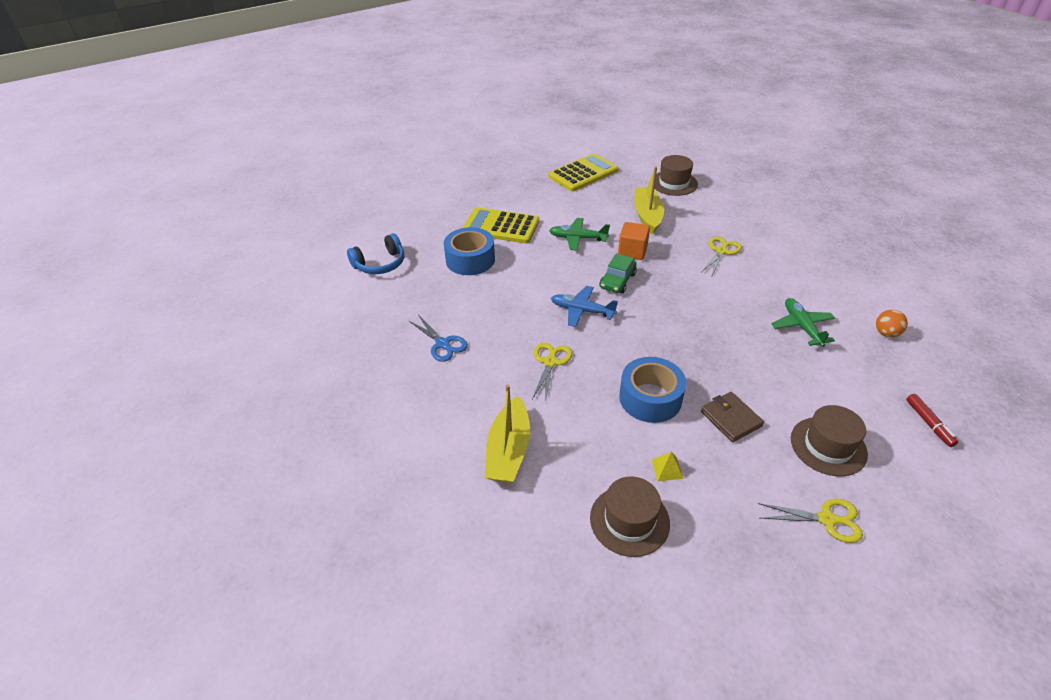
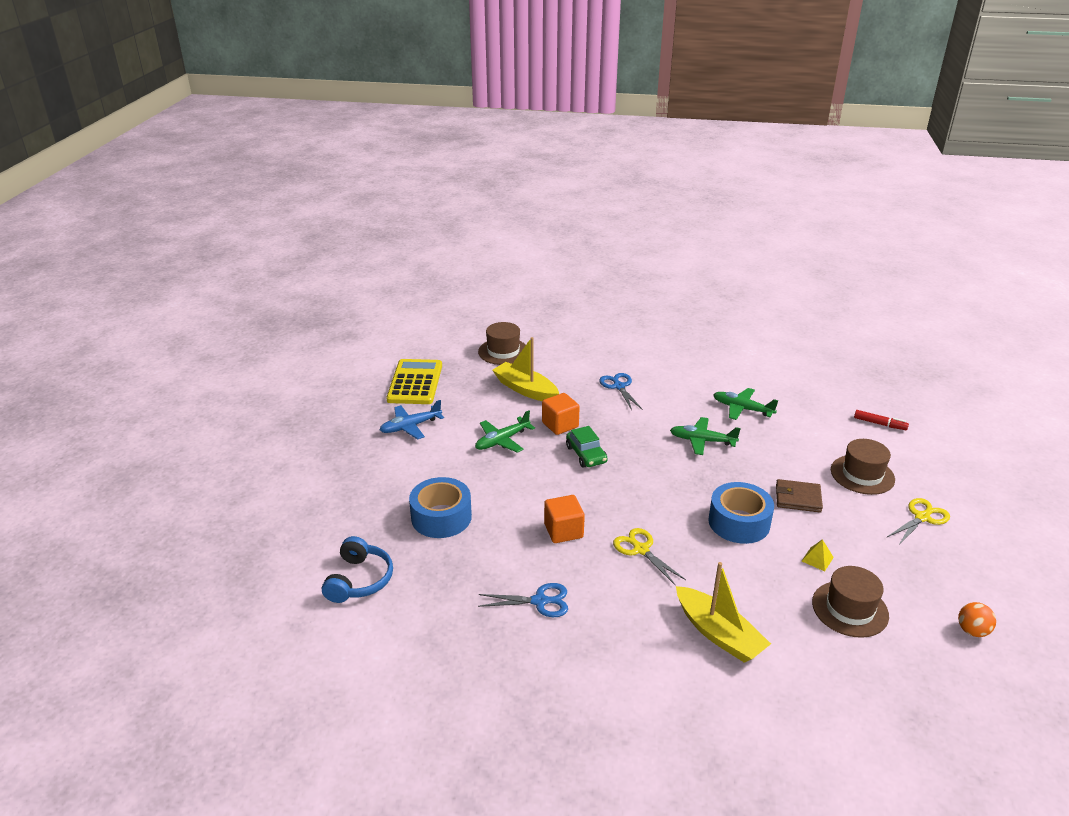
camera: 50 degrees left, 10 degrees down
yellow calculator [462,207,539,243] -> none
blue plane [551,286,618,327] -> blue plane moved to [380,400,444,439]
yellow scissors [702,237,742,275] -> blue scissors [599,373,642,410]
orange ball [876,310,908,337] -> orange ball moved to [958,602,996,637]
none -> orange cube [544,495,585,543]
none -> green plane [670,417,741,455]

